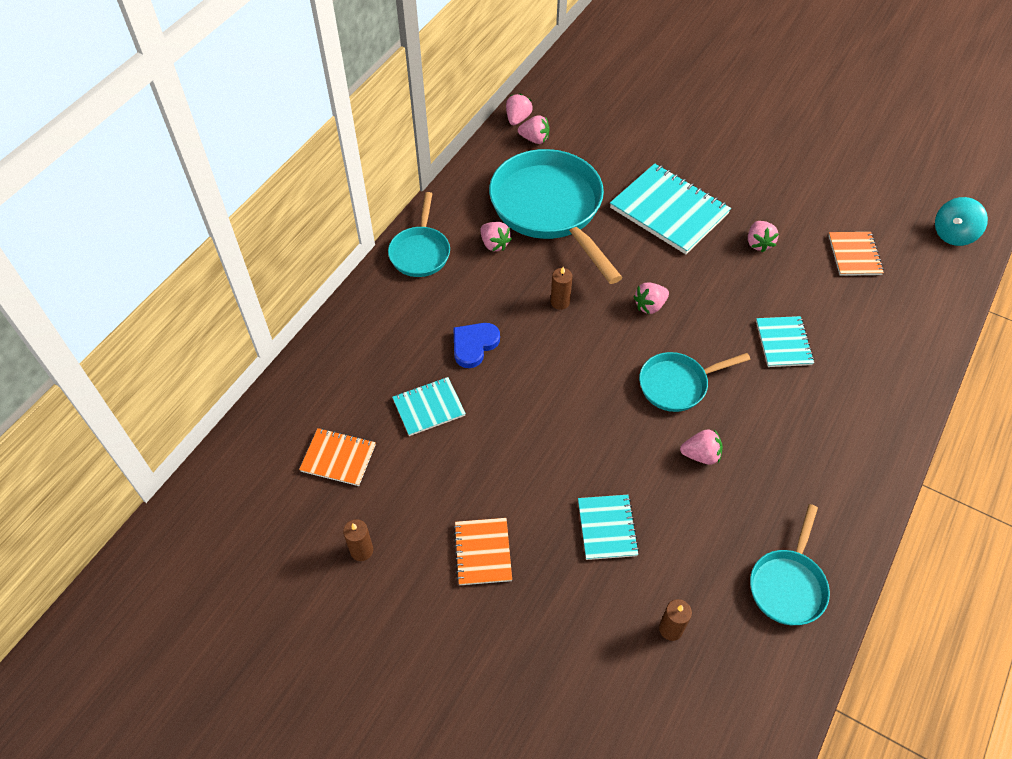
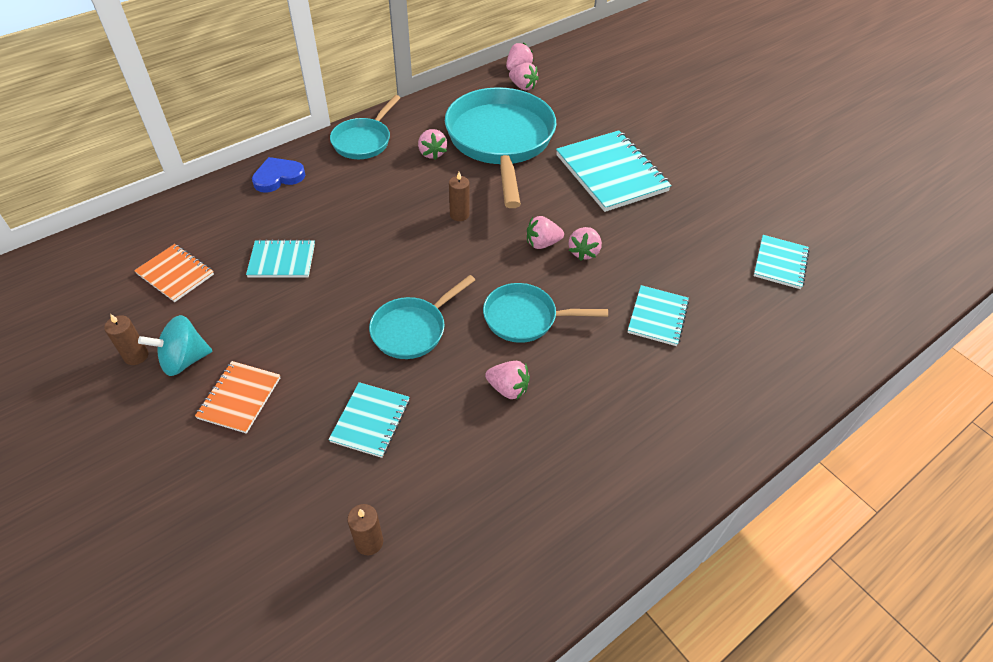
camera: 20 degrees right, 5 degrees down
blue heart [453,323,500,368] -> blue heart moved to [252,157,305,193]
pink strawberry [748,221,779,253] -> pink strawberry moved to [569,227,602,261]
turquoise pan [750,504,830,625] -> turquoise pan moved to [369,275,475,359]
orange notebook [829,232,884,276] -> turquoise notebook [754,235,810,289]
turquoise spinning top [935,197,988,246] -> turquoise spinning top moved to [138,315,212,376]

